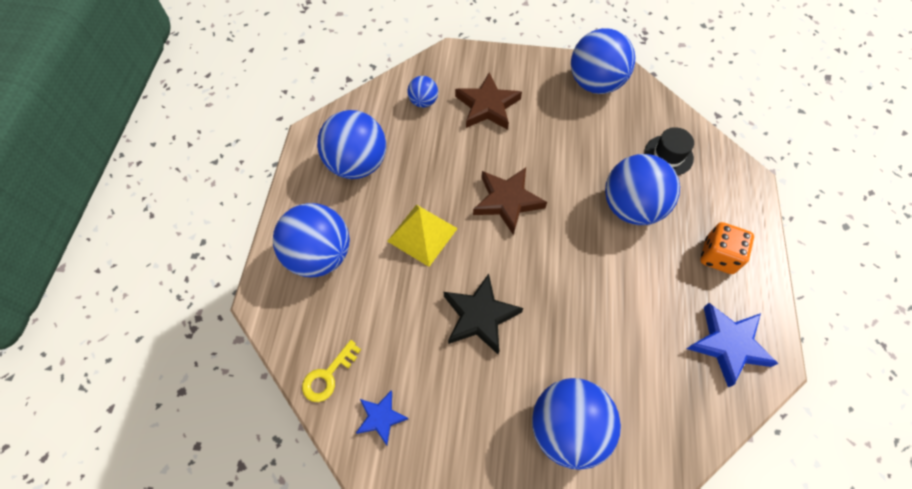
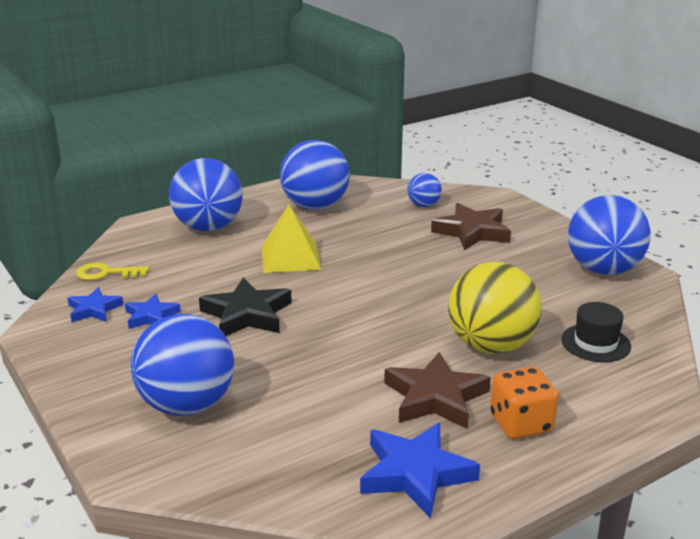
camera: 50 degrees right, 35 degrees down
brown star [473,167,547,235] -> brown star moved to [384,352,491,429]
blue ball [605,154,680,225] -> yellow ball [448,262,542,354]
none -> blue star [125,294,181,329]

